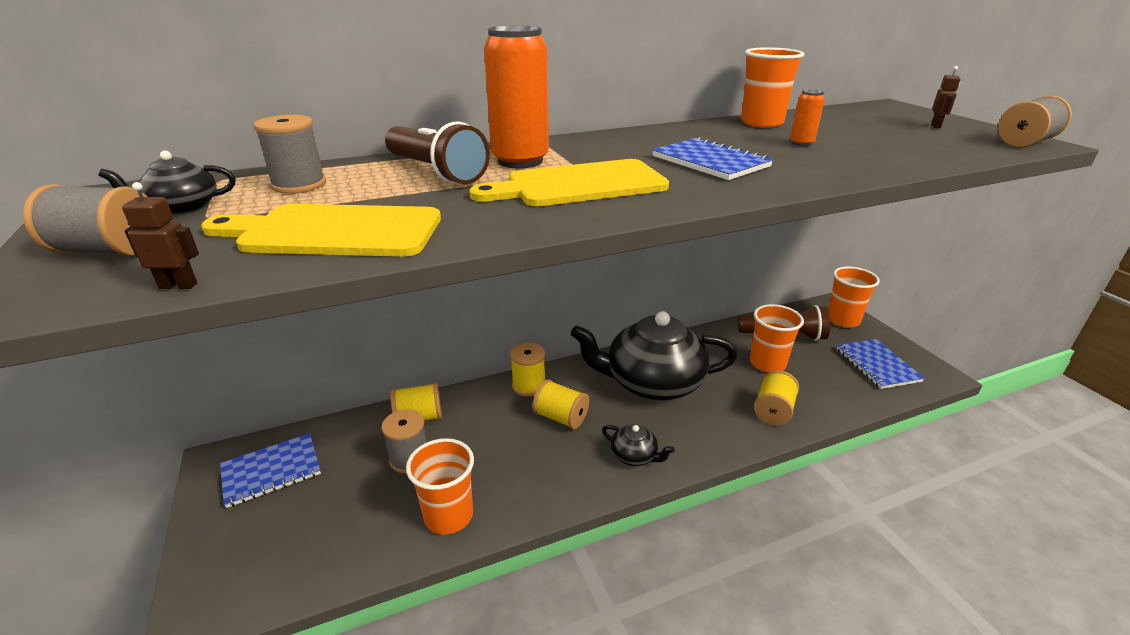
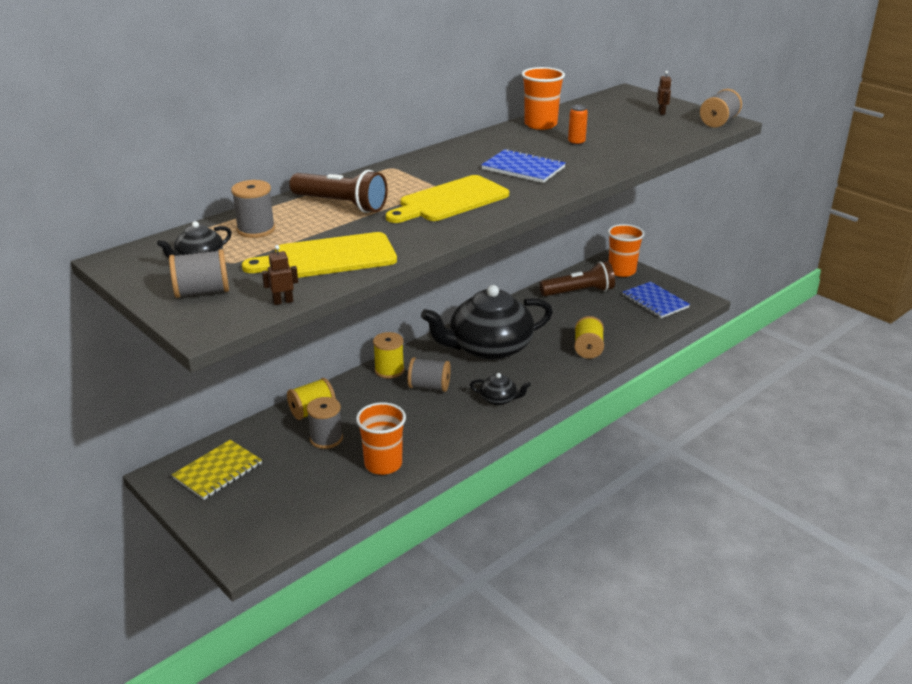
camera: 20 degrees left, 0 degrees up
blue notebook [220,433,321,508] -> yellow notebook [172,440,262,500]
orange can [484,25,549,168] -> none
yellow spool [532,380,589,429] -> grey spool [408,357,451,392]
orange cup [750,304,804,372] -> none

